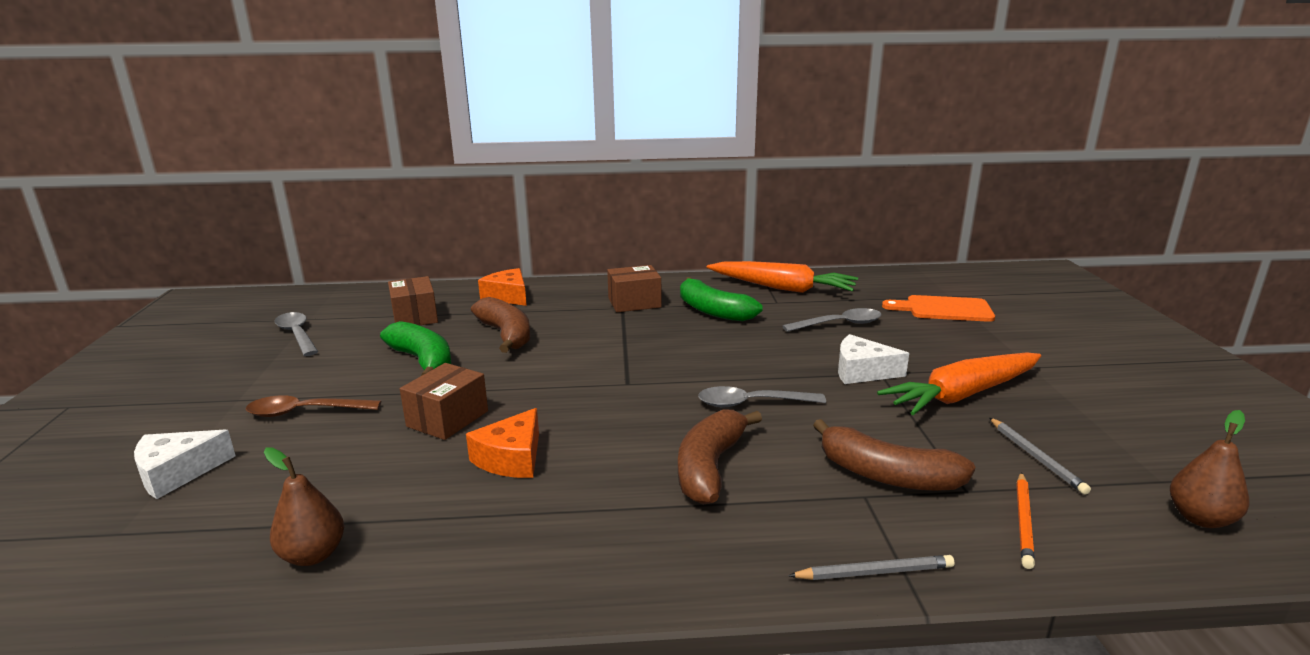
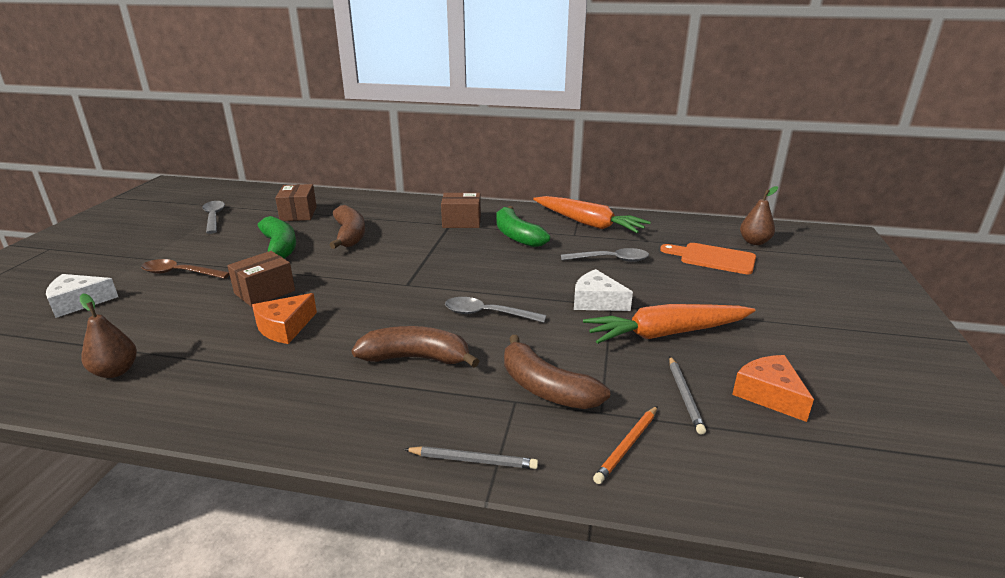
camera: 15 degrees right, 5 degrees up
orange cheese [478,268,527,306] -> orange cheese moved to [732,355,814,422]
brown banana [678,410,762,505] -> brown banana turned 60 degrees clockwise [352,326,479,368]
brown pear [1170,410,1250,528] -> brown pear moved to [740,186,778,245]

